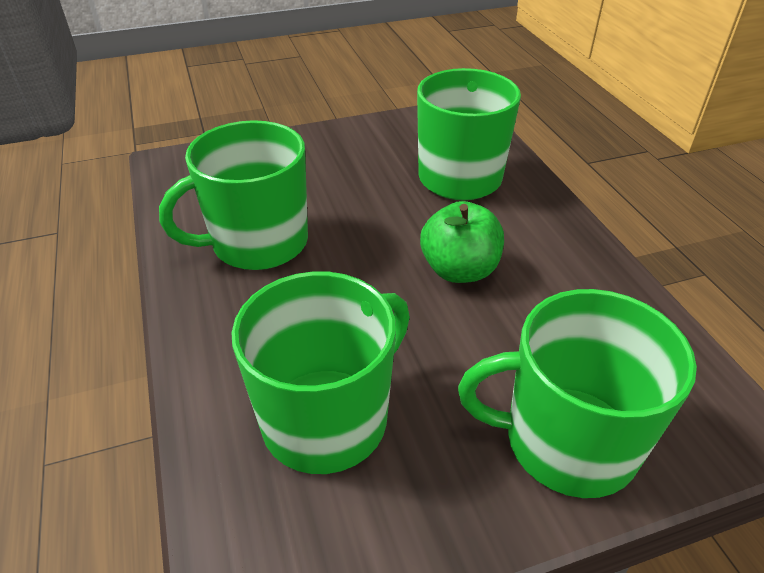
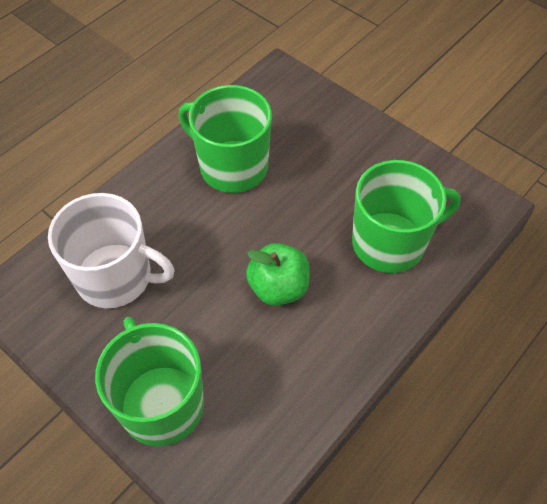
camera: 60 degrees right, 15 degrees up
green mug [232,272,410,474] -> white mug [48,193,174,308]

